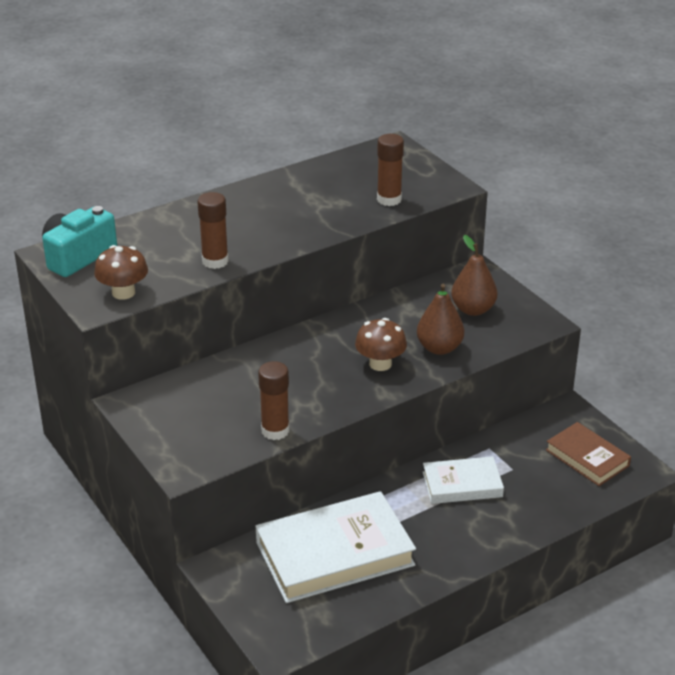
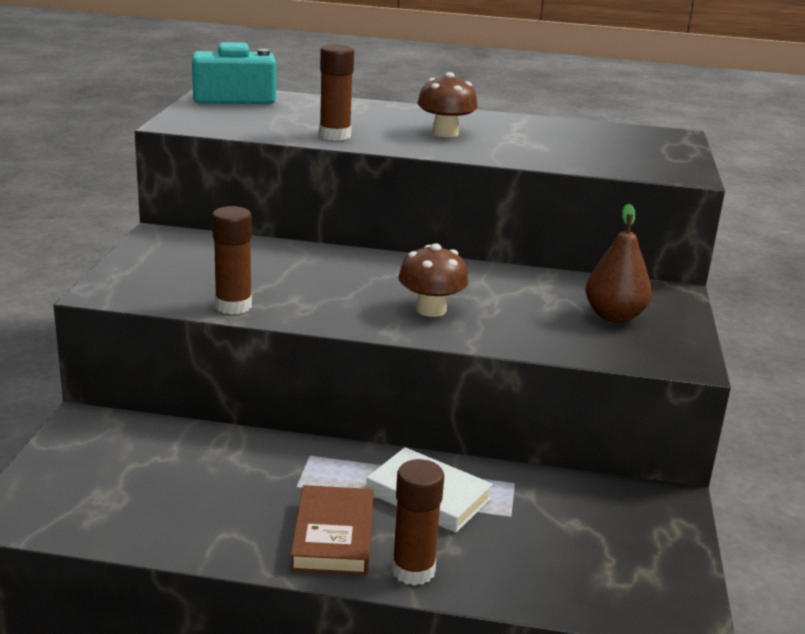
camera: 40 degrees right, 10 degrees down
brown mushroom [94,245,148,300] -> brown mushroom moved to [417,72,478,137]
white book [255,491,416,603] -> none
brown glue stick [377,134,404,206] -> brown glue stick moved to [392,459,444,586]
brown pear [417,284,464,355] -> none
brown book [546,422,631,486] -> brown book moved to [290,485,374,575]

